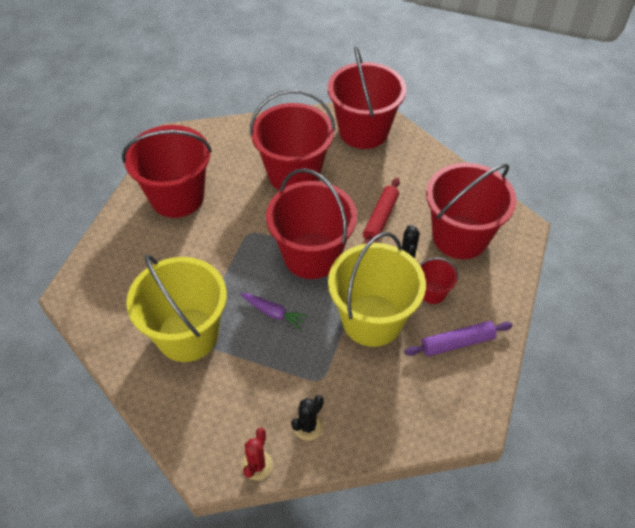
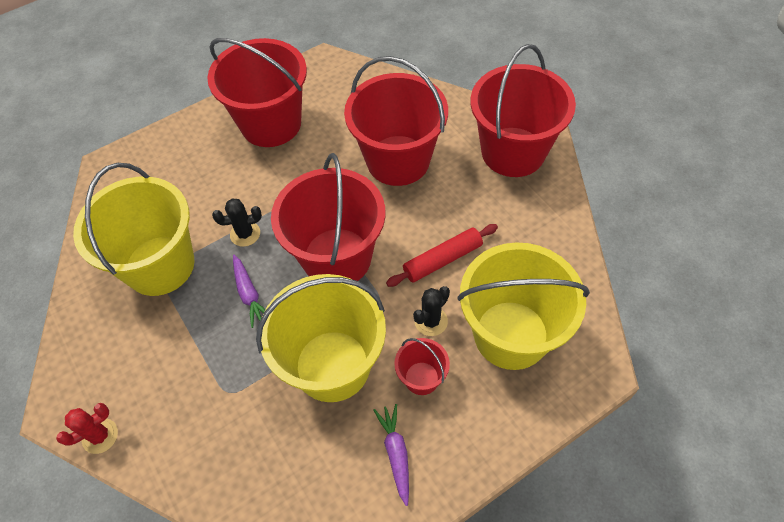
camera: 40 degrees right, 5 degrees up
black cactus [291,395,324,441] -> black cactus moved to [212,198,262,247]
purple rolling pin [404,321,513,356] -> purple carrot [373,404,409,506]
red bucket [426,163,517,259] -> yellow bucket [457,242,590,370]

